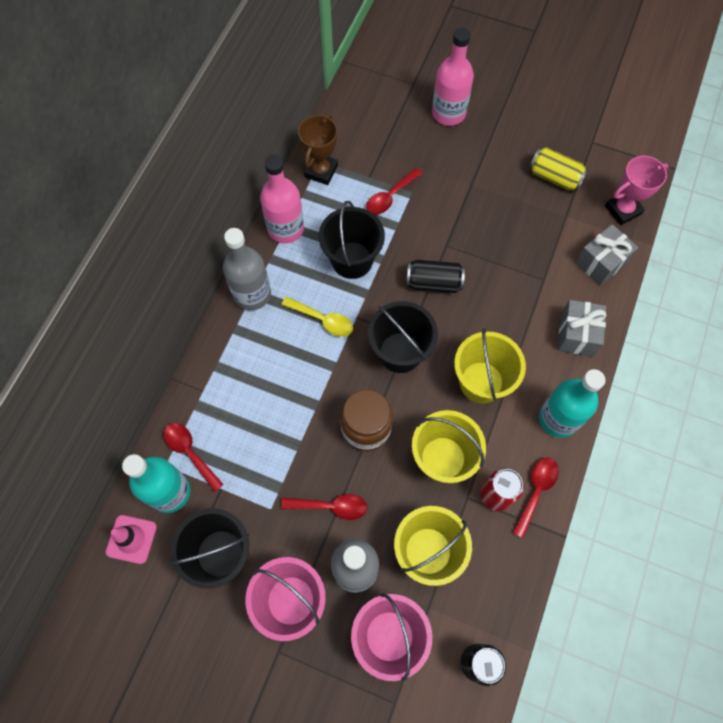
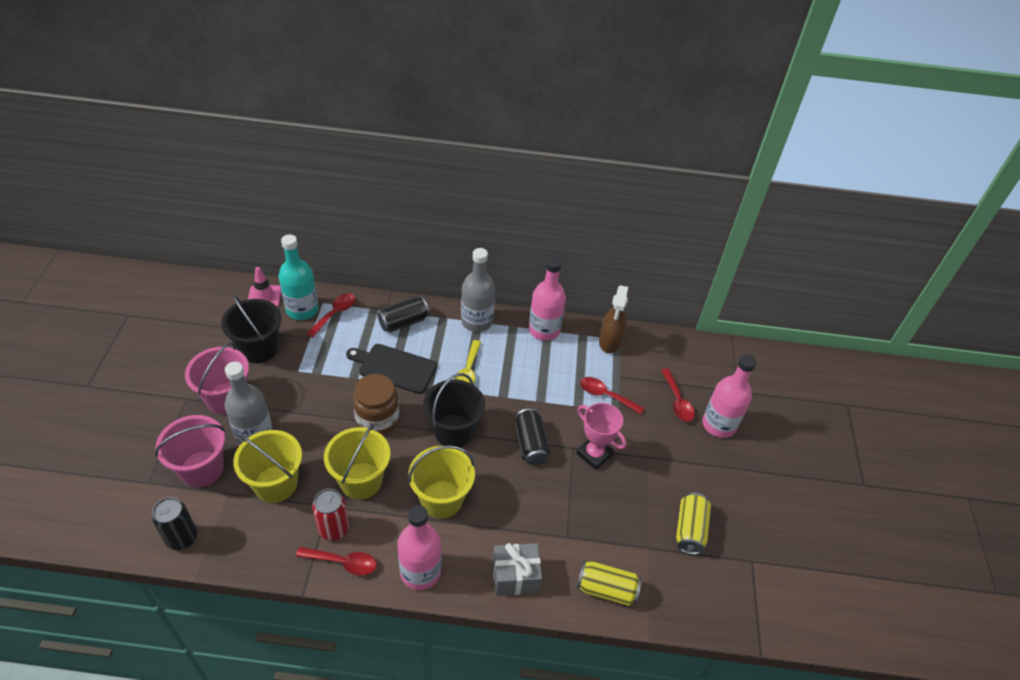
camera: 70 degrees right, 20 degrees down
red spoon [281,494,367,520] -> red spoon moved to [661,368,695,422]
brown trophy [298,114,338,185] -> brown spray bottle [599,285,628,353]
black bucket [319,201,385,279] -> none
turquoise bottle [539,369,606,438] -> pink bottle [397,505,441,590]
grey gift [575,224,638,286] -> yellow can [577,561,642,606]
pink trophy [605,156,668,225] -> pink trophy moved to [576,403,627,470]
none -> black cutting board [346,344,437,394]
none -> black can [378,297,429,332]

